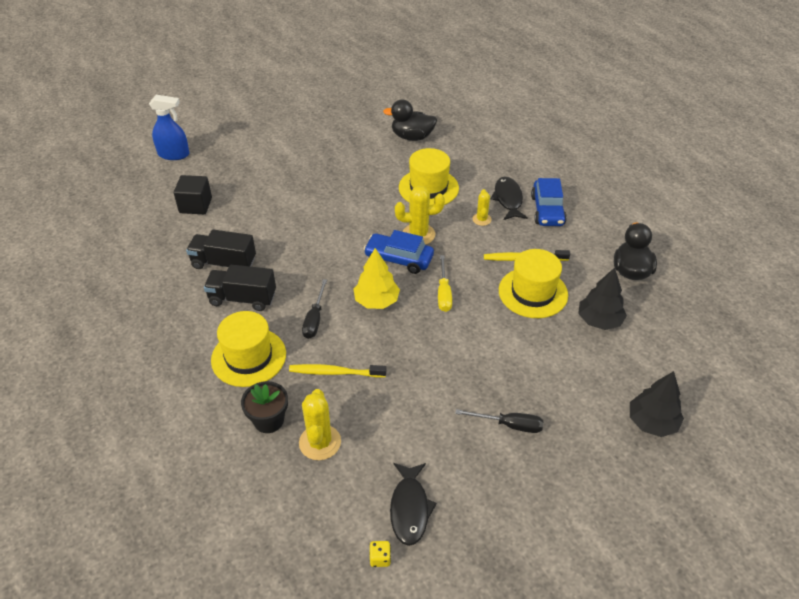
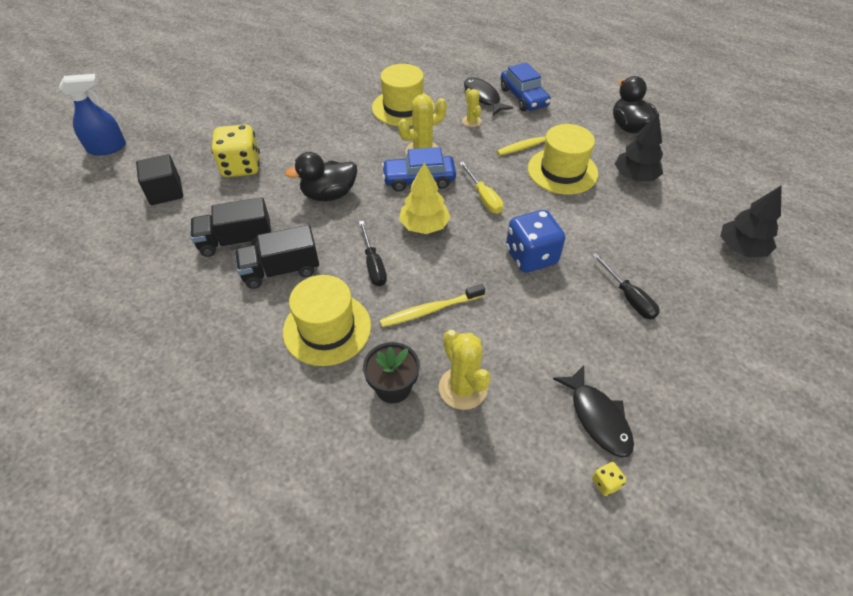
camera: 25 degrees left, 5 degrees up
black duck [383,99,437,141] -> black duck moved to [285,152,357,201]
black screwdriver [455,409,543,433] -> black screwdriver turned 75 degrees clockwise [592,253,660,319]
none -> yellow dice [211,124,260,177]
none -> blue dice [506,210,565,273]

